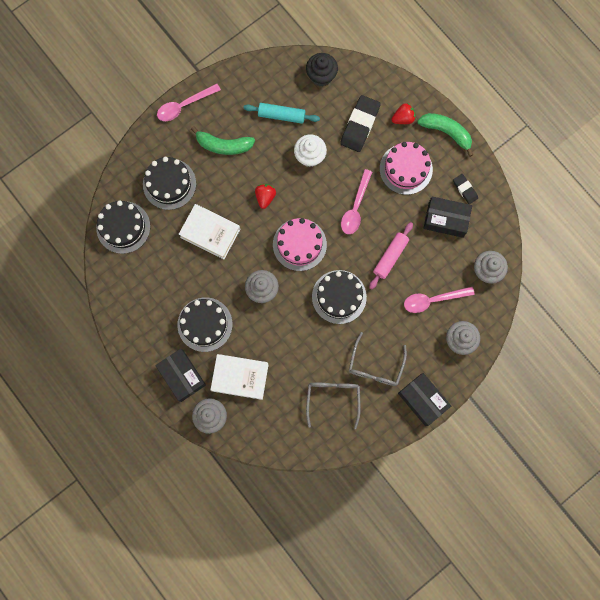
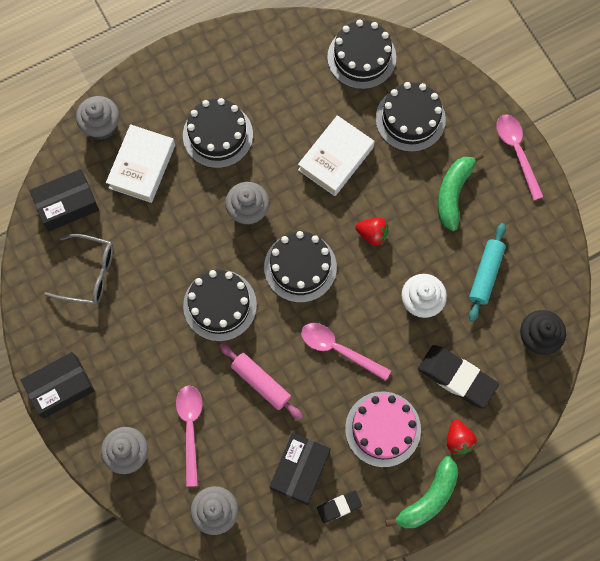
camera: 100 degrees right, 5 degrees down
black box [155,349,206,402] -> black box moved to [29,169,99,231]
pink cake [273,218,327,271] -> black cake [264,231,337,303]
grey glasses [349,332,407,386] -> none

